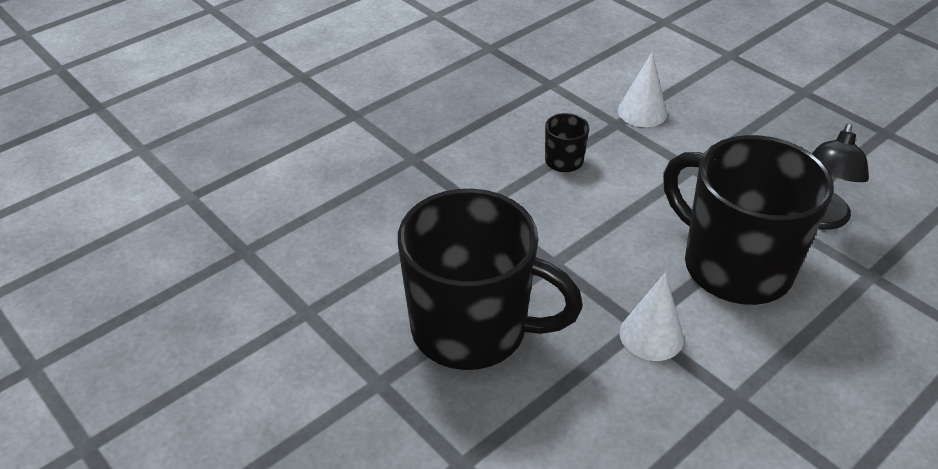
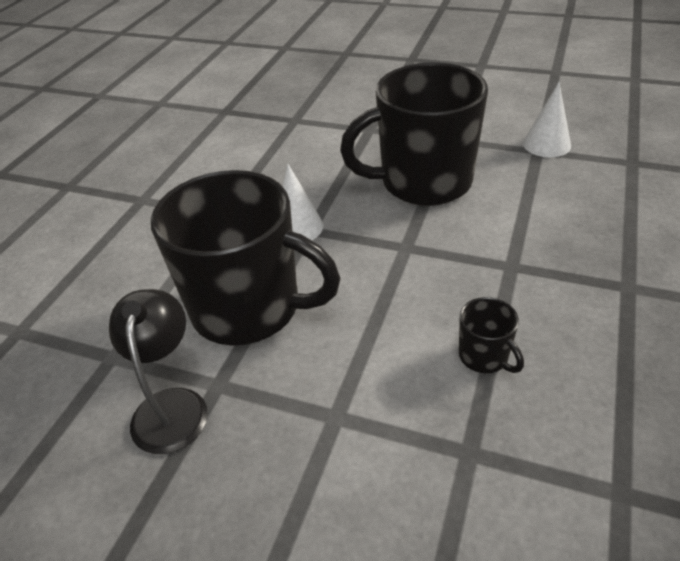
camera: 155 degrees right, 0 degrees up
white cone [618,52,667,127] -> white cone moved to [523,82,571,157]

